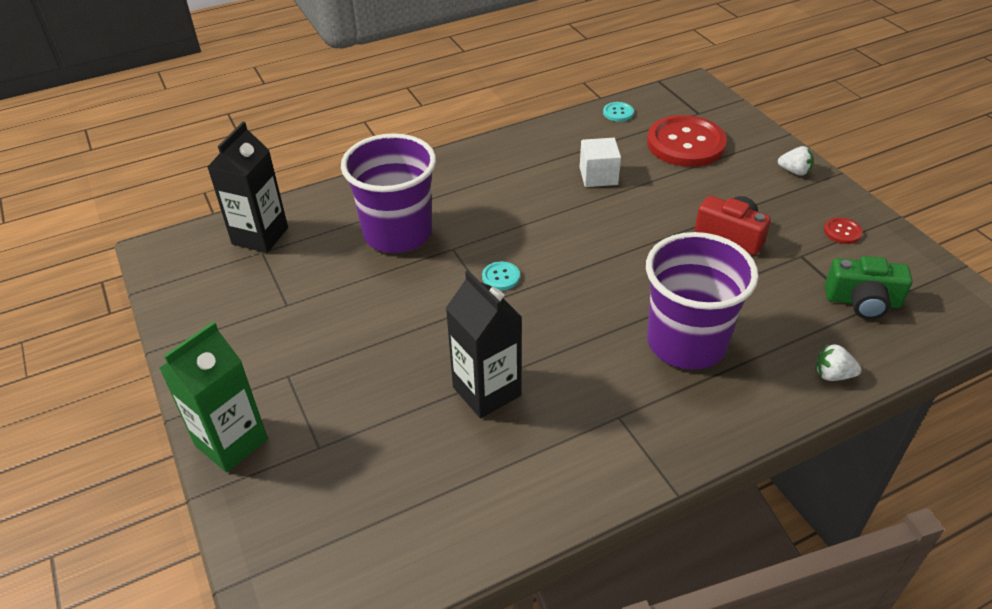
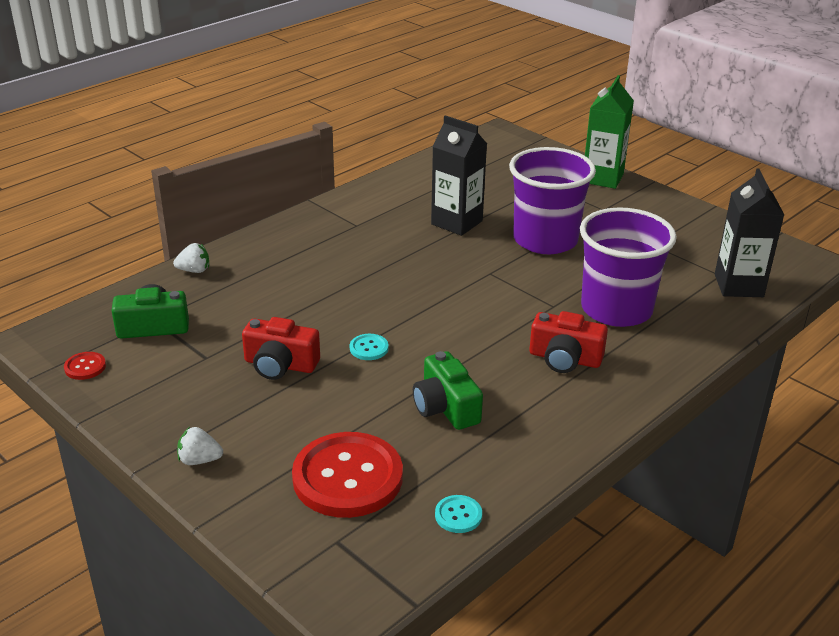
camera: 160 degrees right, 10 degrees down
turquoise button [482,261,520,290] -> turquoise button moved to [350,334,389,360]
white cube [580,138,621,187] -> green camera [413,351,483,430]
purple cup [646,232,759,370] -> purple cup moved to [509,147,596,254]
red button [824,217,863,244] -> red button moved to [64,352,106,380]
none -> red camera [530,311,608,373]

